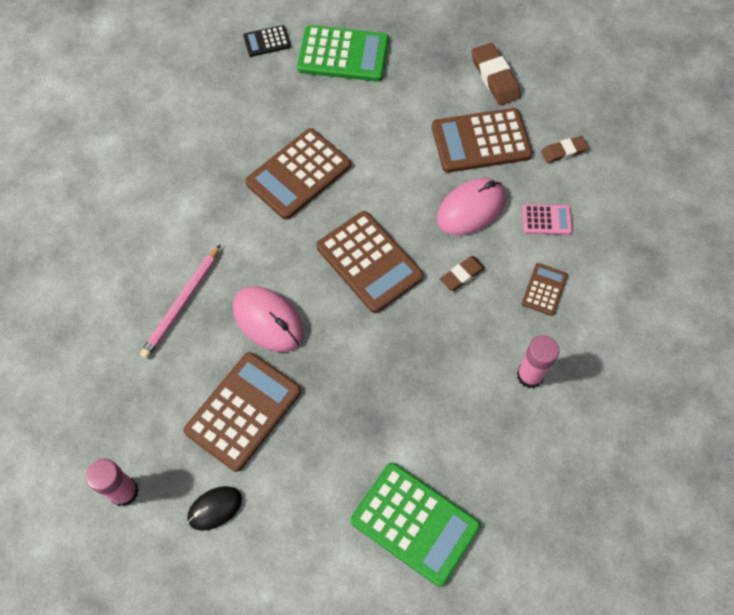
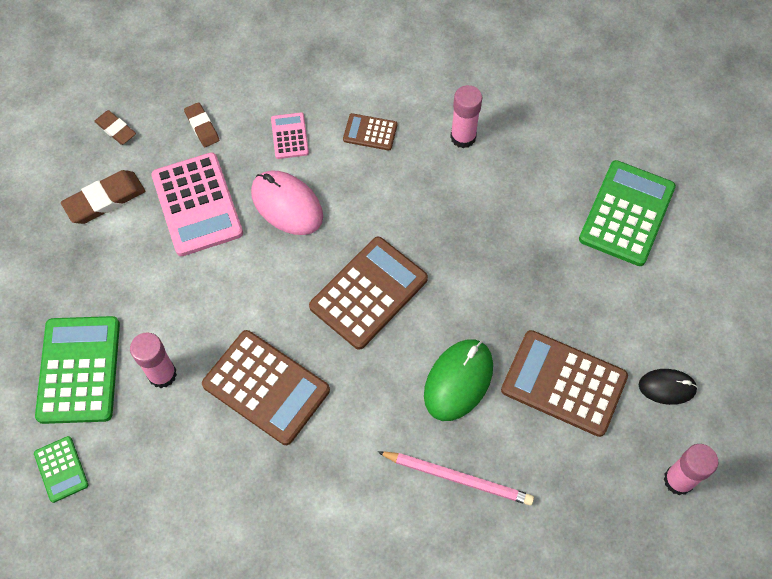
camera: 100 degrees left, 0 degrees up
black mouse [187,486,242,531] -> black mouse turned 45 degrees counterclockwise [639,369,698,405]
pink mouse [233,286,304,352] -> green mouse [424,339,493,421]
black calculator [243,25,291,57] -> green calculator [34,436,88,503]
brown calculator [432,108,533,173] -> pink calculator [151,152,243,256]
brown eraser [440,256,485,291] -> brown eraser moved to [94,110,136,145]
none -> pink glue stick [130,332,177,388]

